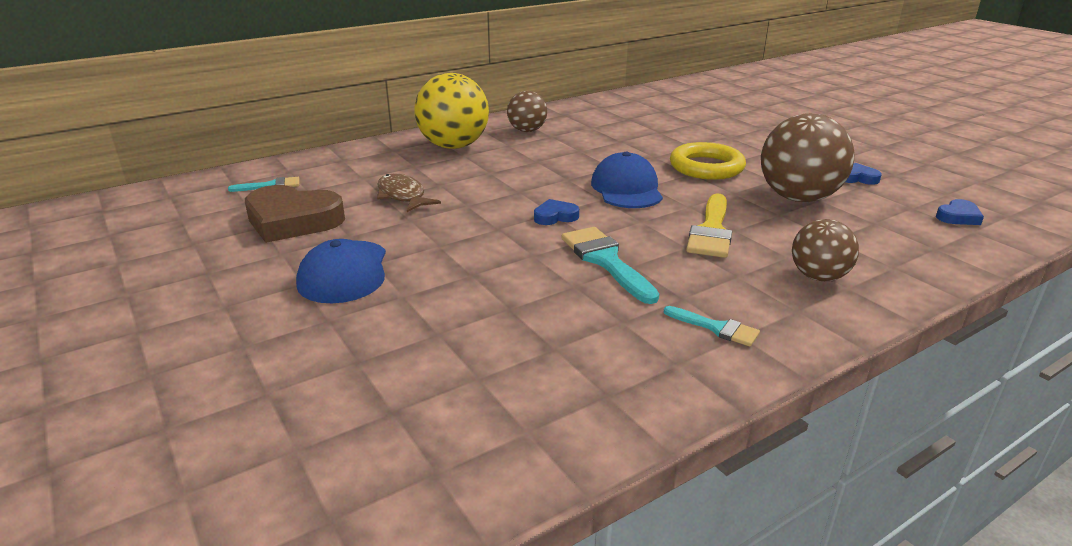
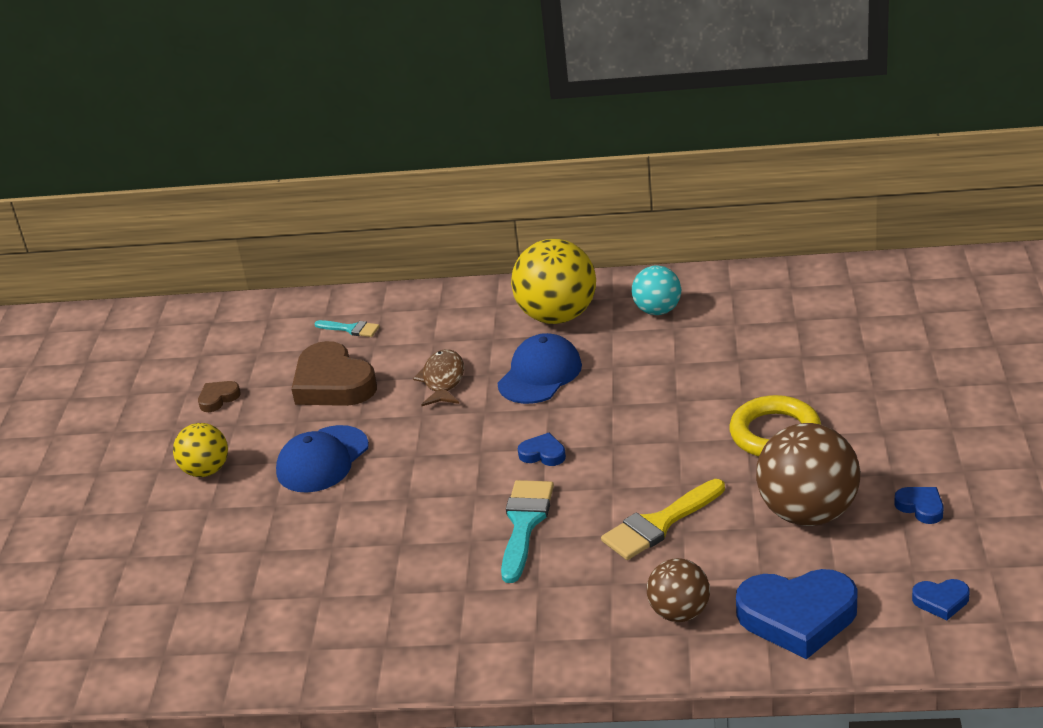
camera: 40 degrees right, 5 degrees up
brown ball [507,91,547,132] -> turquoise ball [632,265,681,315]
blue cap [591,152,663,208] -> blue cap moved to [497,333,582,404]
turquoise brush [664,306,760,346] -> none
none -> yellow ball [173,423,228,477]
none -> brown heart [198,381,241,412]
none -> blue heart [736,569,858,659]

